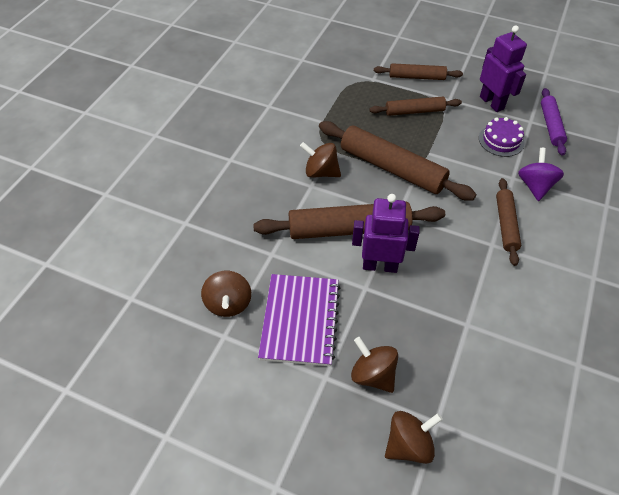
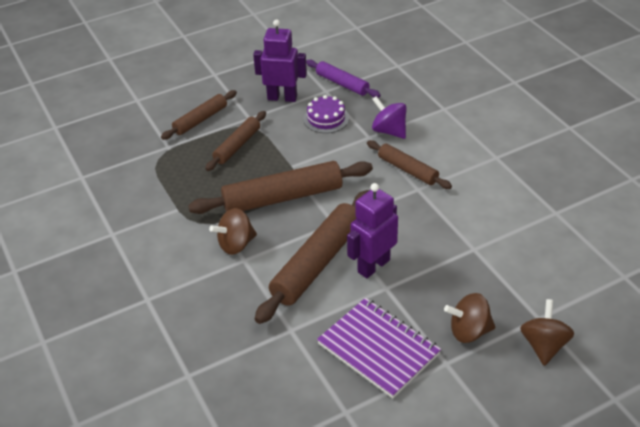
camera: 50 degrees left, 10 degrees down
brown spinning top [201,271,251,317] -> none

